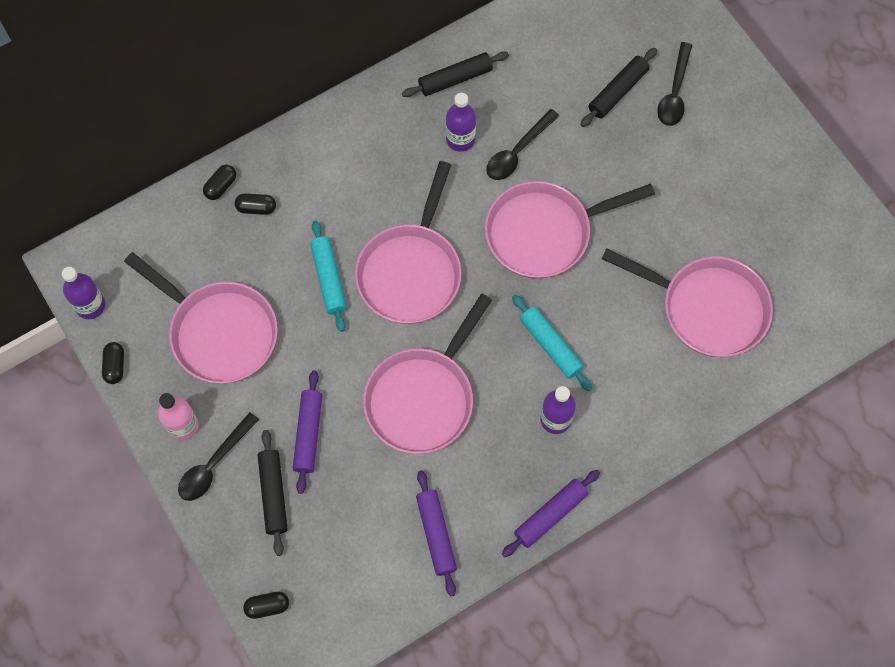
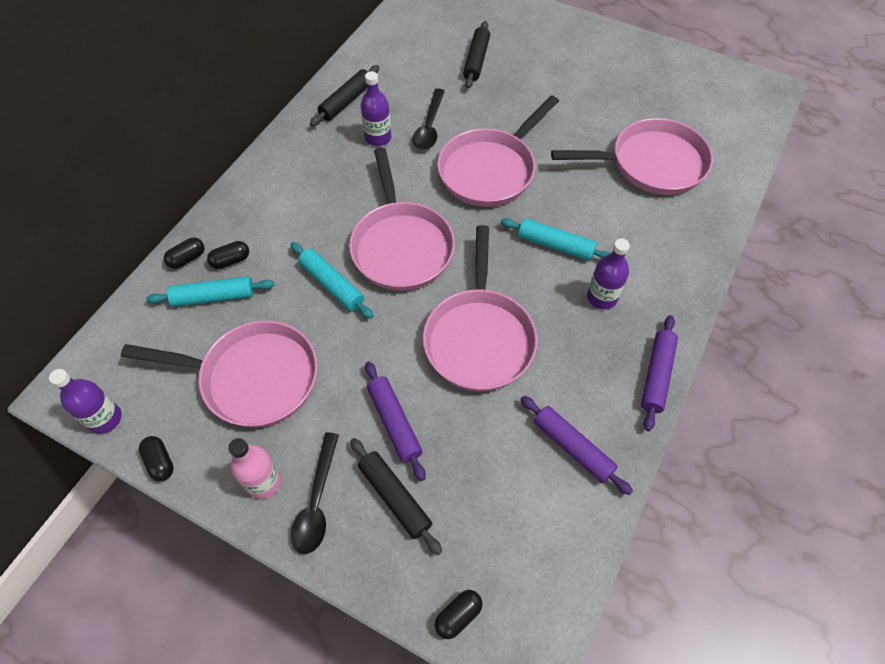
camera: 30 degrees left, 10 degrees down
black capsule [203,165,236,200] -> black capsule turned 45 degrees clockwise [164,238,205,269]
black spoon [657,42,692,126] -> none
none -> turquoise rolling pin [146,276,274,307]

